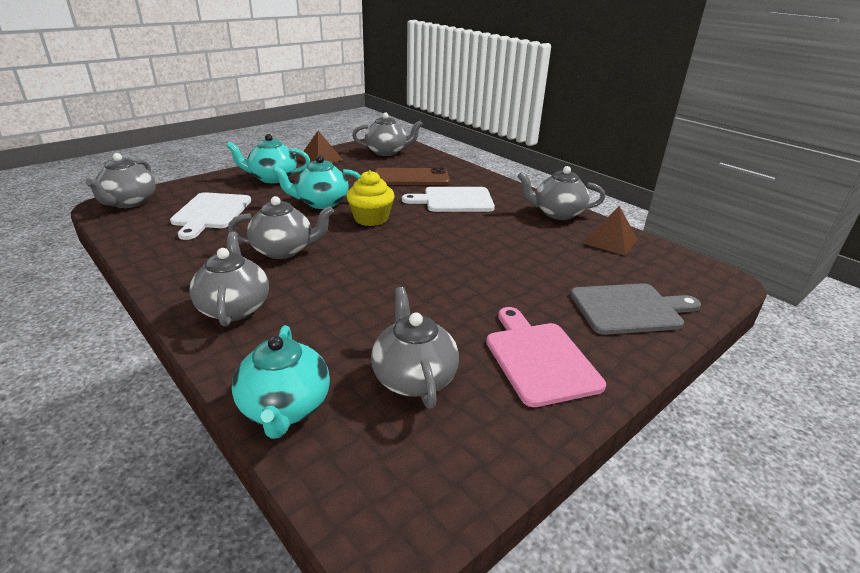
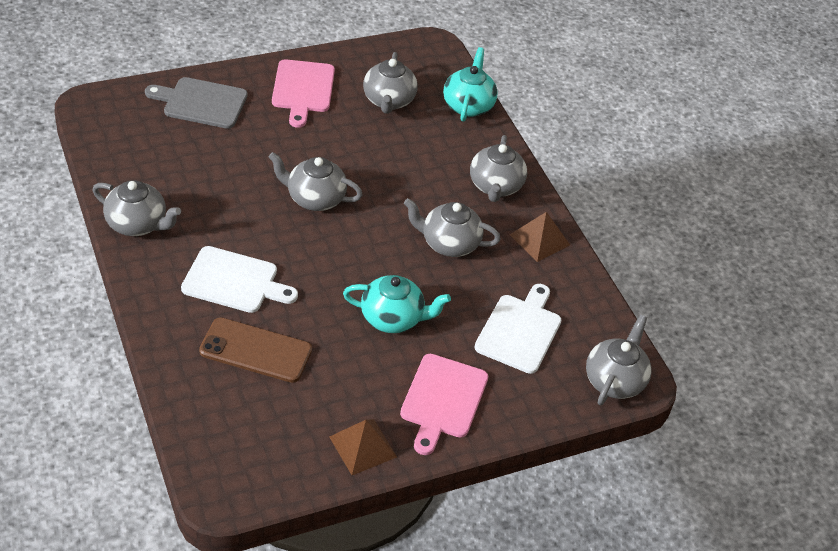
camera: 165 degrees left, 15 degrees up
turquoise teapot [226,134,310,183] -> pink cutting board [400,354,488,455]
yellow cupcake [347,170,395,226] -> none
grey teapot [352,113,423,156] -> grey teapot moved to [269,152,363,211]
brown pyramid [583,206,638,256] -> brown pyramid moved to [510,212,570,262]

